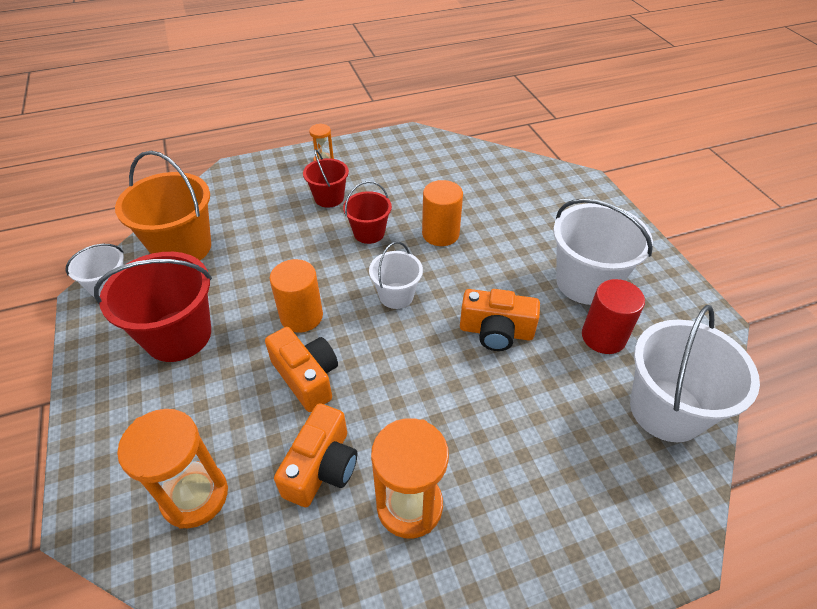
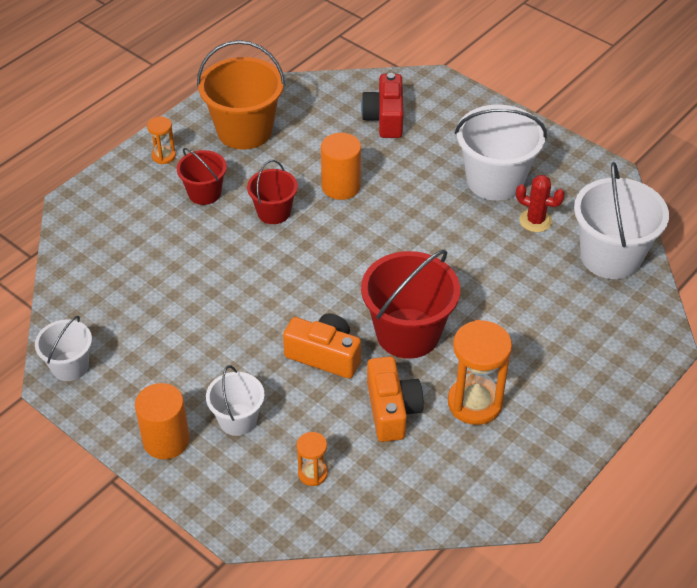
camera: 30 degrees left, 0 degrees up
red bucket [94,252,212,362] -> red bucket moved to [361,250,460,359]
orange bucket [115,151,211,260] -> orange bucket moved to [197,40,285,150]
orange hourglass [117,409,228,529] -> orange hourglass [296,432,328,486], size x0.52
orange cylinder [270,259,323,333] -> orange cylinder moved to [135,383,190,459]
white bucket [369,241,423,309] -> white bucket moved to [206,366,265,436]
orange camera [460,289,540,351] -> none
red cylinder [582,279,645,354] -> red cactus [516,175,565,232]
none -> red camera [361,73,403,138]

